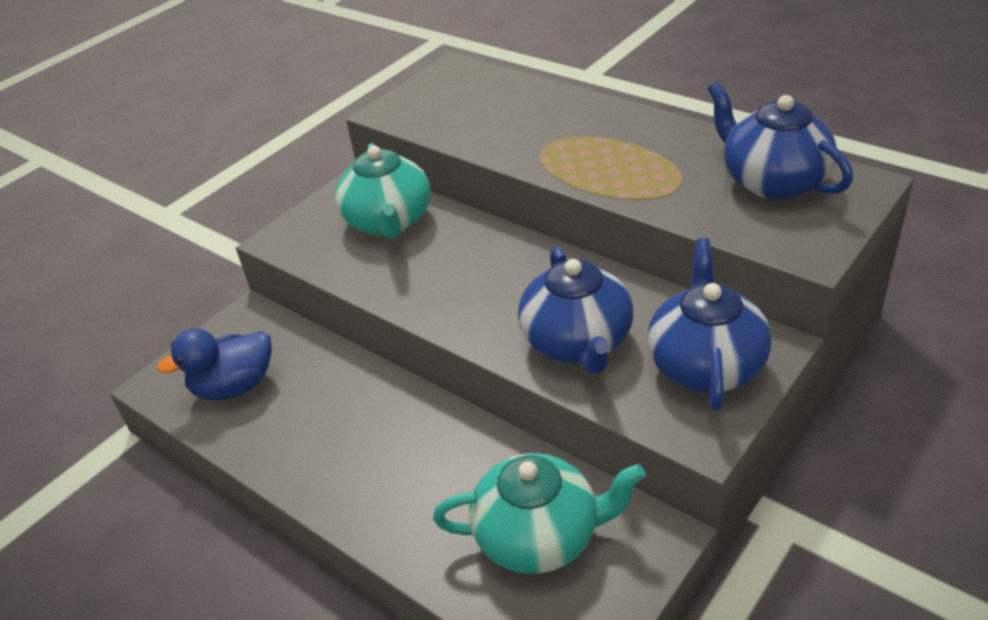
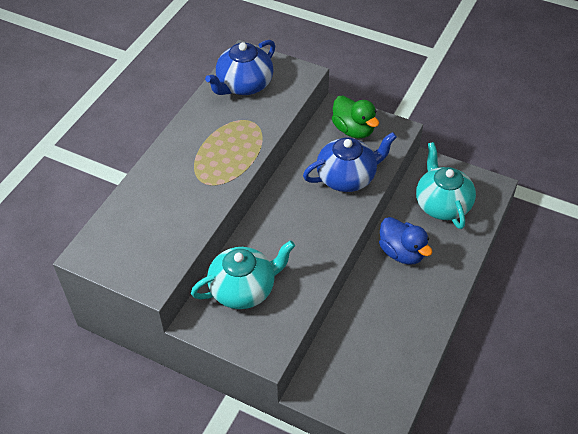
camera: 105 degrees left, 10 degrees up
blue duck [157,329,271,400] -> blue duck moved to [379,217,432,265]
blue teapot [647,238,771,410] -> green duck [332,96,379,138]

